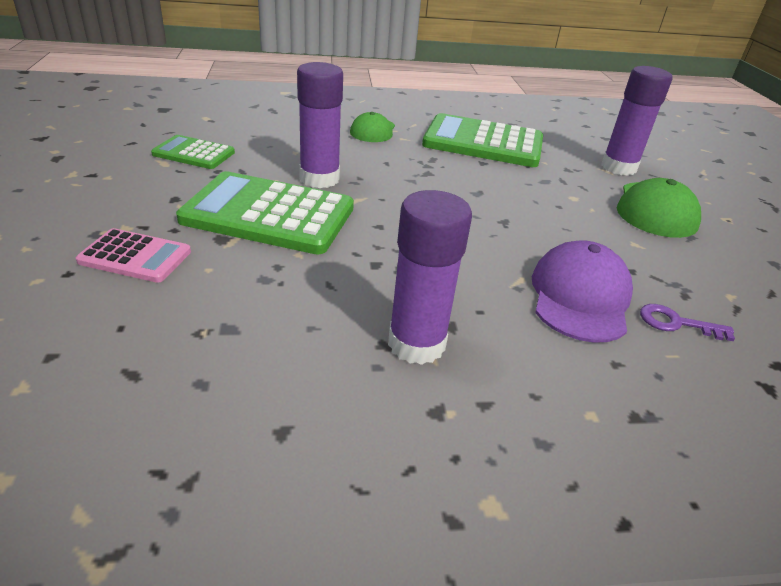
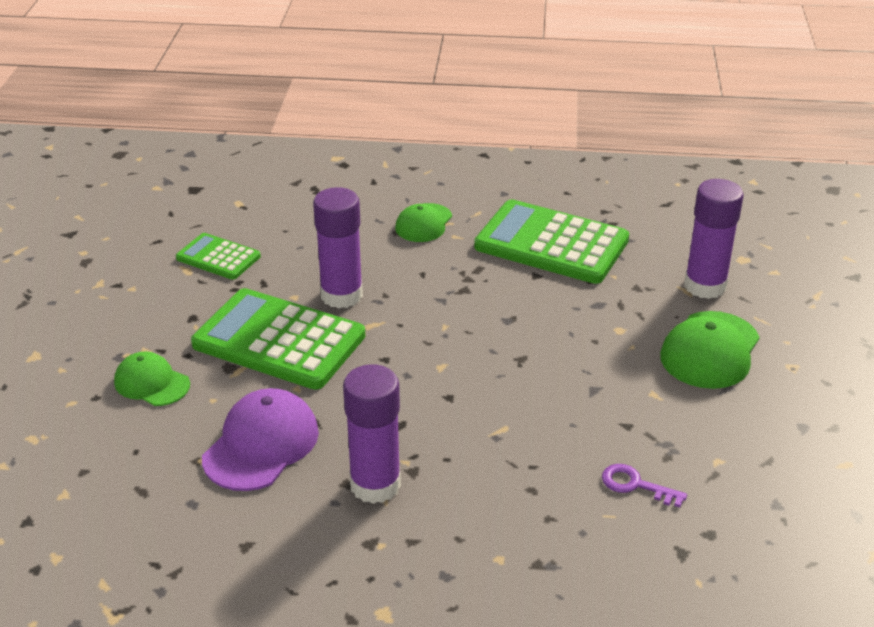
camera: 15 degrees right, 0 degrees up
pink calculator [76,228,191,283] -> green cap [114,352,190,406]
purple cap [532,240,633,343] -> purple cap moved to [202,388,319,491]

